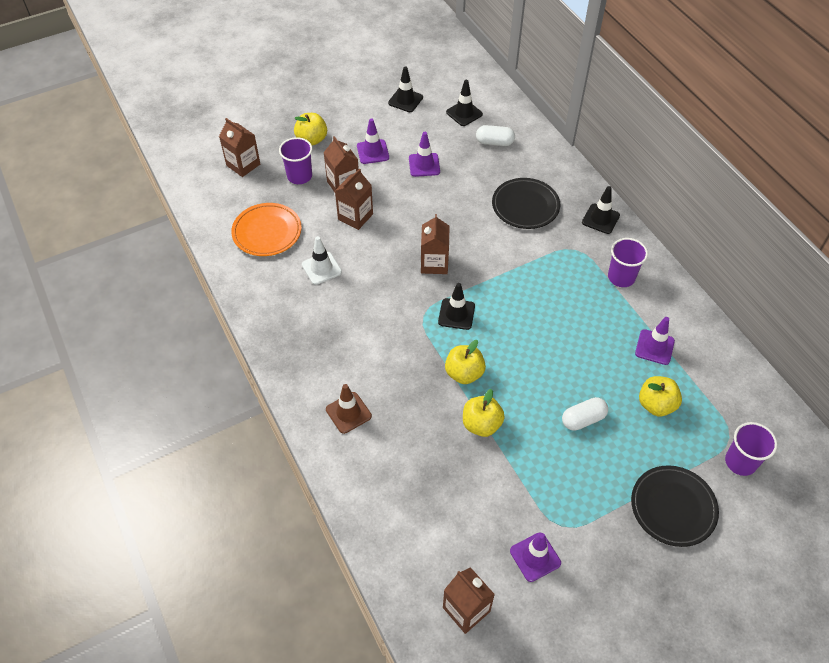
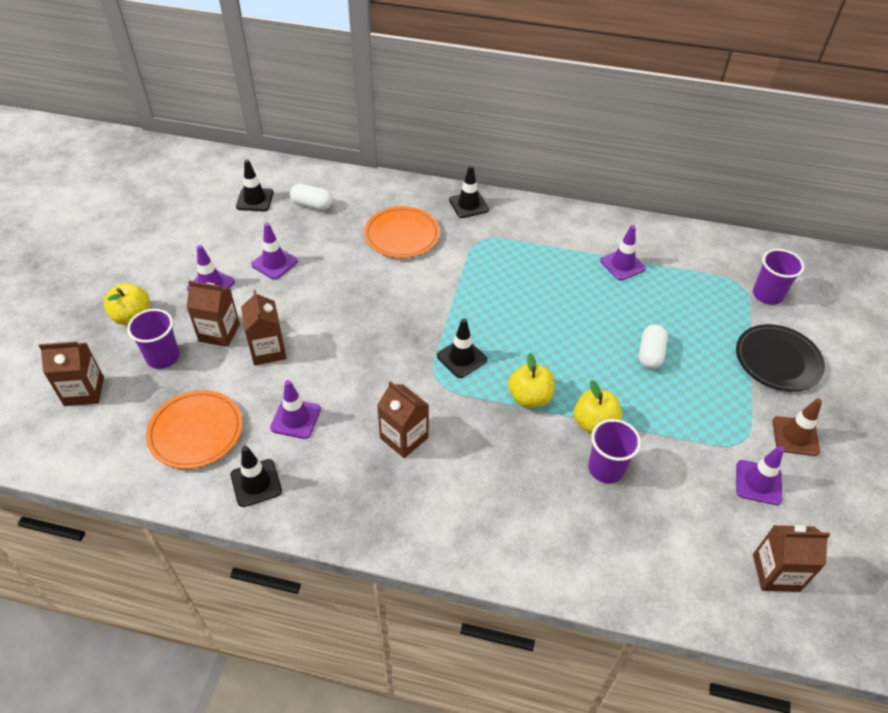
camera: 50 degrees left, 5 degrees down
white traffic cone [302,236,342,285] -> purple traffic cone [270,380,321,439]
brown traffic cone [326,384,372,434] -> brown traffic cone moved to [772,398,822,456]
black traffic cone [388,66,423,112] -> black traffic cone moved to [231,446,282,507]
brown carton [421,214,449,274] -> brown carton moved to [377,381,429,458]
white capsule [476,125,515,146] -> white capsule turned 60 degrees clockwise [290,184,332,210]
black plate [492,178,560,229] -> orange plate [364,206,440,258]
purple cup [608,238,648,287] -> purple cup moved to [588,419,641,483]
yellow apple [639,376,682,416] -> none

